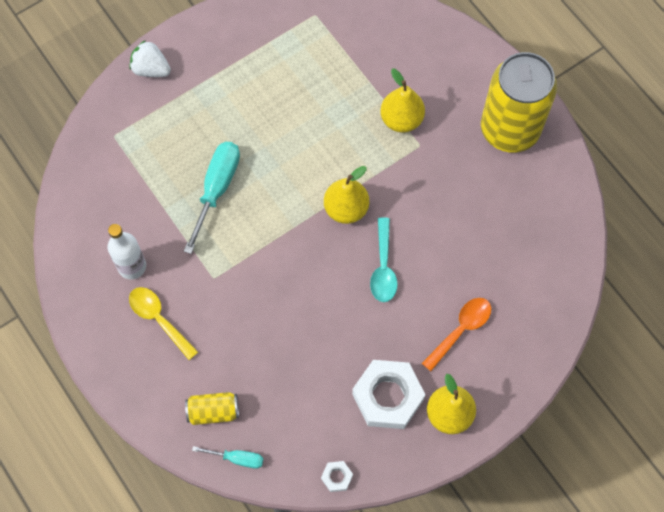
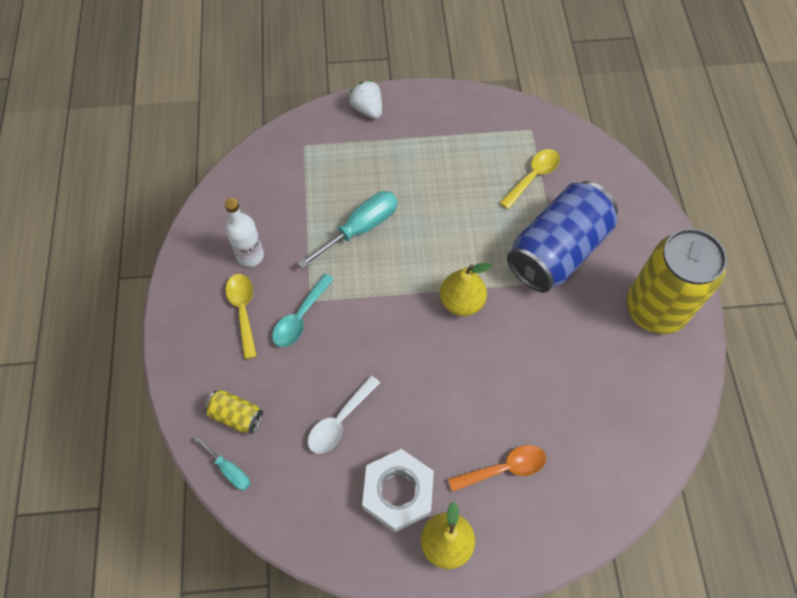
camera: 30 degrees right, 5 degrees down
white nut [321,461,353,492] -> none
turquoise spoon [370,217,398,302] -> turquoise spoon moved to [272,274,334,347]
yellow pear [380,69,425,133] -> blue can [507,181,618,293]
none -> white spoon [308,375,380,454]
none -> yellow spoon [500,149,560,209]

